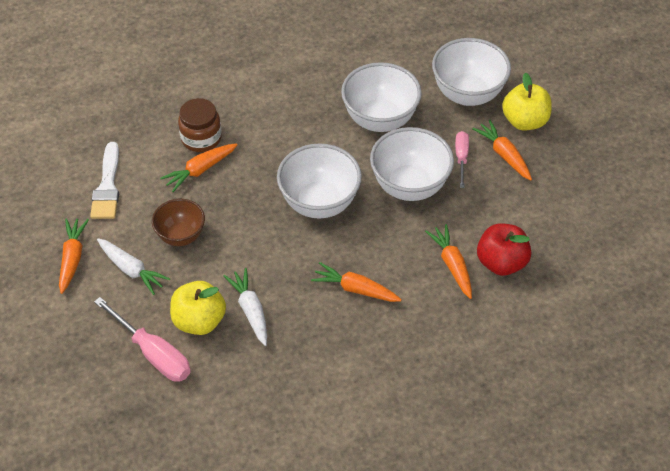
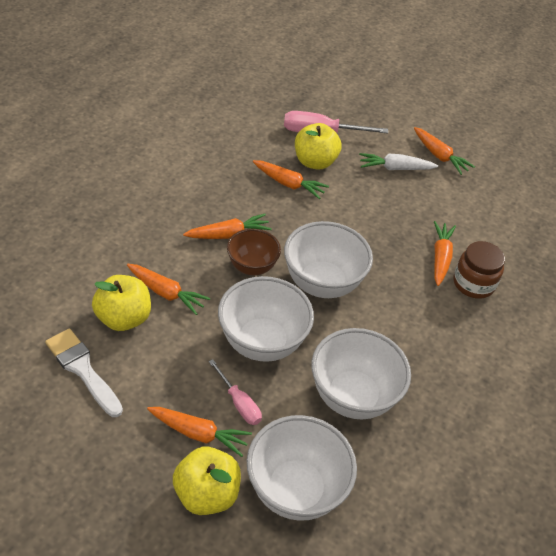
camera: 135 degrees right, 5 degrees down
white brush [90,142,119,219] -> white brush moved to [45,328,123,417]
brown bowl [152,199,205,246] -> brown bowl moved to [227,229,281,275]
white carrot [224,268,267,346] -> orange carrot [253,160,329,199]
red apple [477,224,531,276] -> yellow apple [92,275,151,331]

